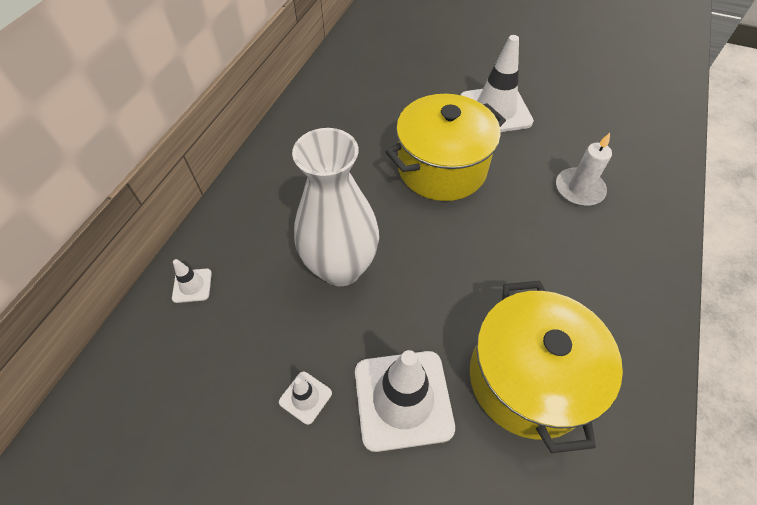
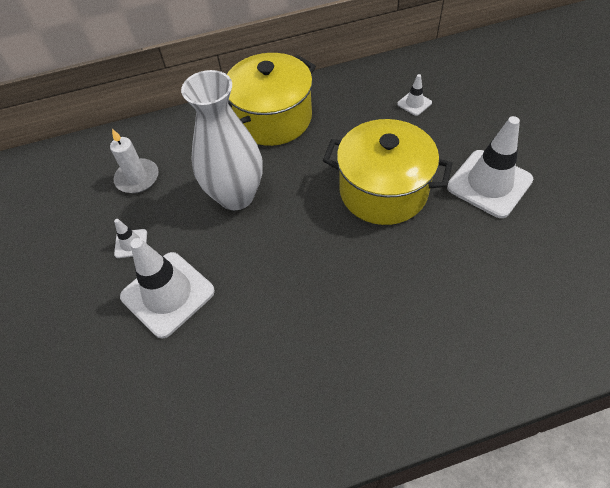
camera: 55 degrees right, 0 degrees up
white traffic cone [172,259,212,303] -> white traffic cone moved to [397,74,432,116]
yellow pot [470,281,623,453] -> yellow pot moved to [227,53,316,146]
white candle [556,133,612,206] -> white candle moved to [110,129,159,193]

